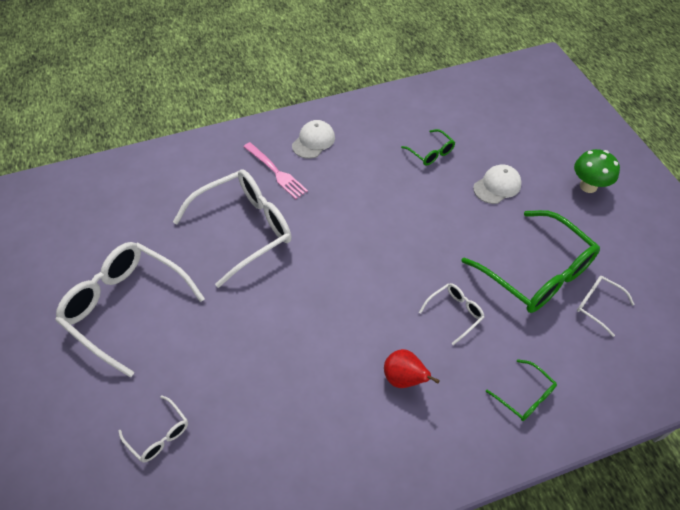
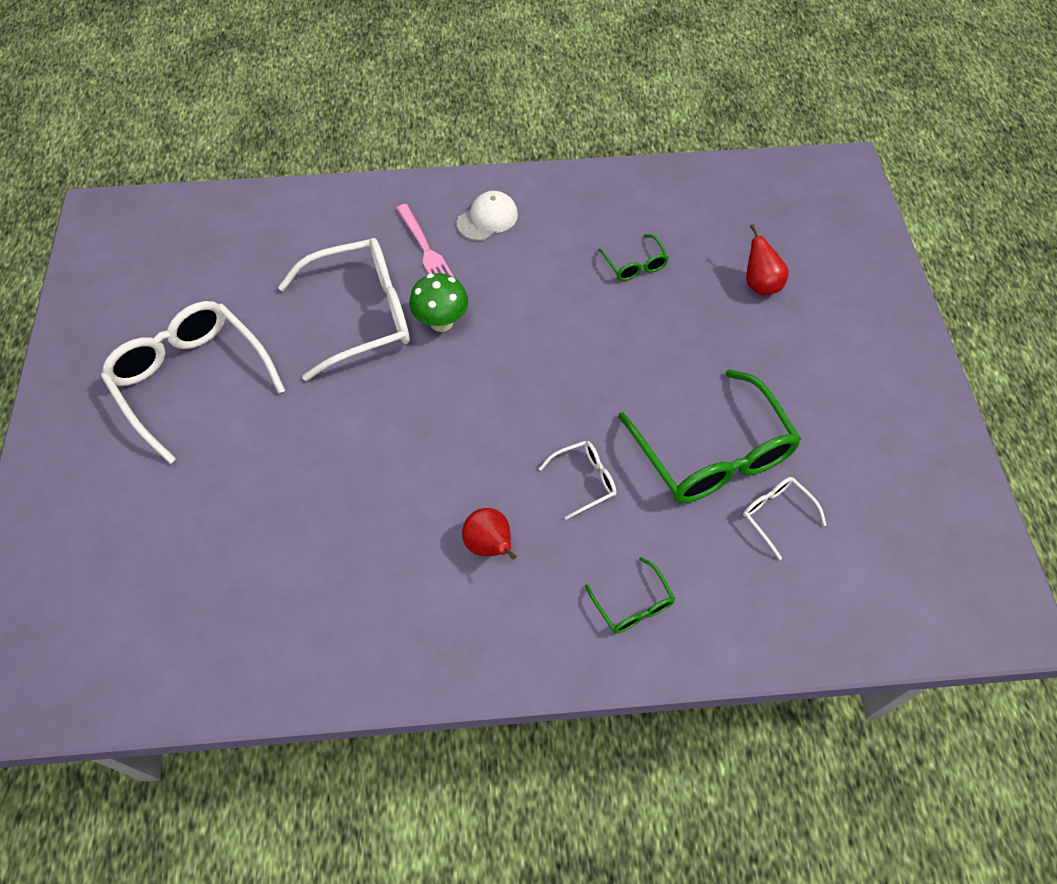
camera: 15 degrees right, 5 degrees up
white glasses [118,395,188,463] -> none
white cap [473,164,522,204] -> none
green mushroom [574,149,620,193] -> green mushroom moved to [409,273,468,332]
none -> red pear [746,224,789,296]

